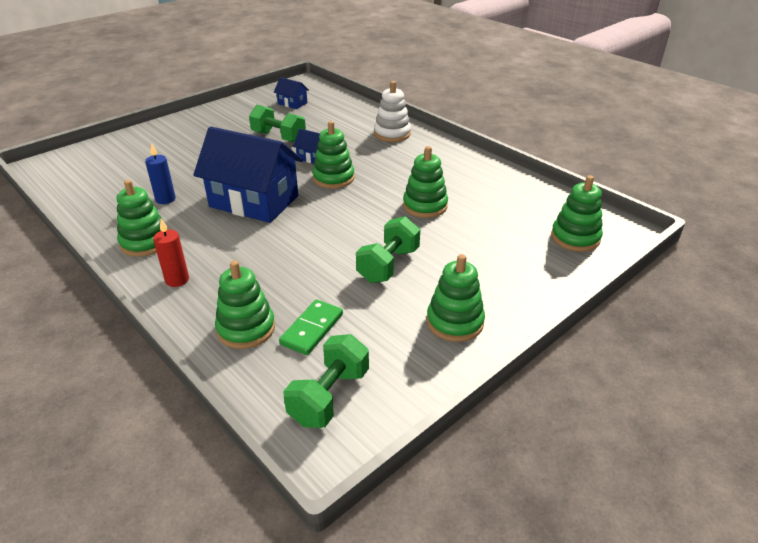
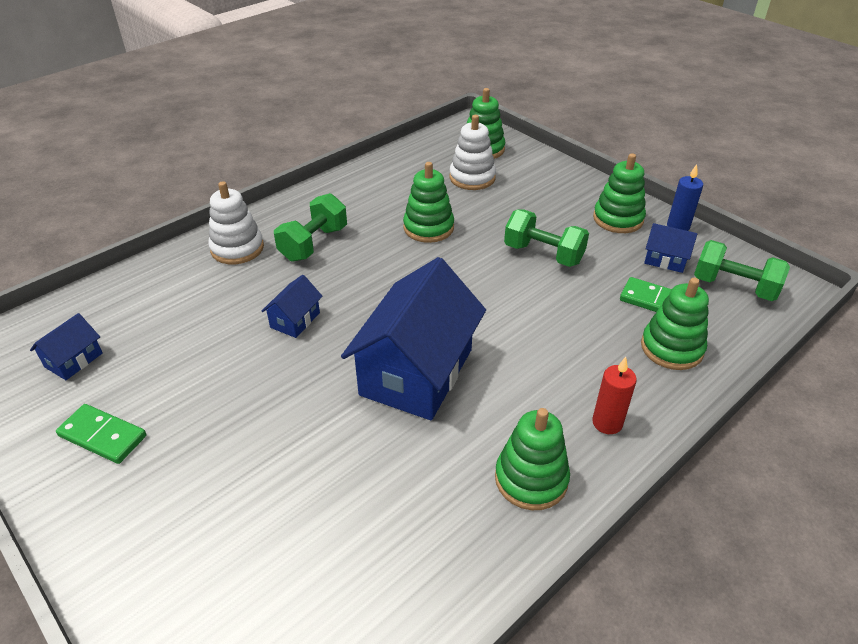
camera: 90 degrees left, 5 degrees up
blue candle [145,143,176,204] -> blue candle moved to [667,164,703,231]
green dumbbell [249,105,306,142] -> green dumbbell moved to [274,193,347,262]
green stacking toy [312,121,355,189] -> none
none -> green domino [56,404,146,464]
none -> white stacking toy [449,115,496,190]
none -> blue house [644,223,697,273]

